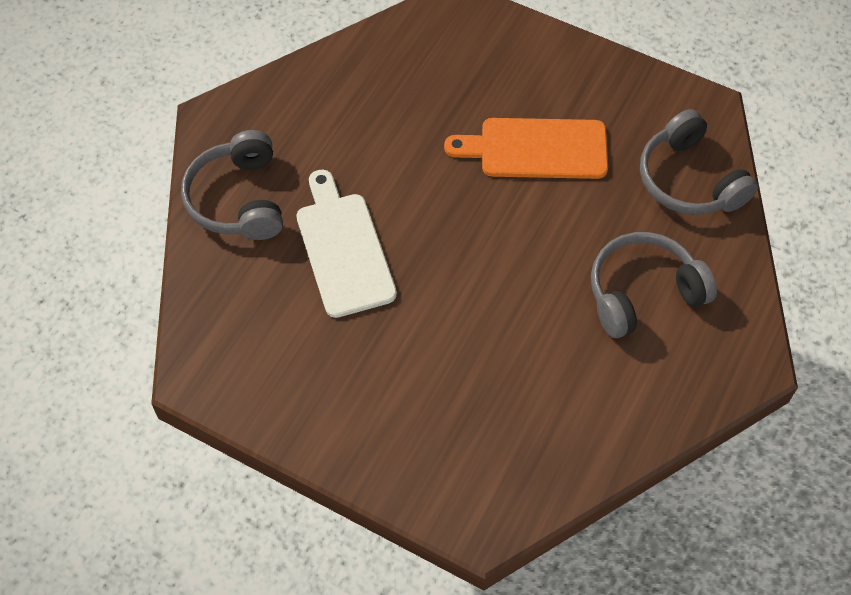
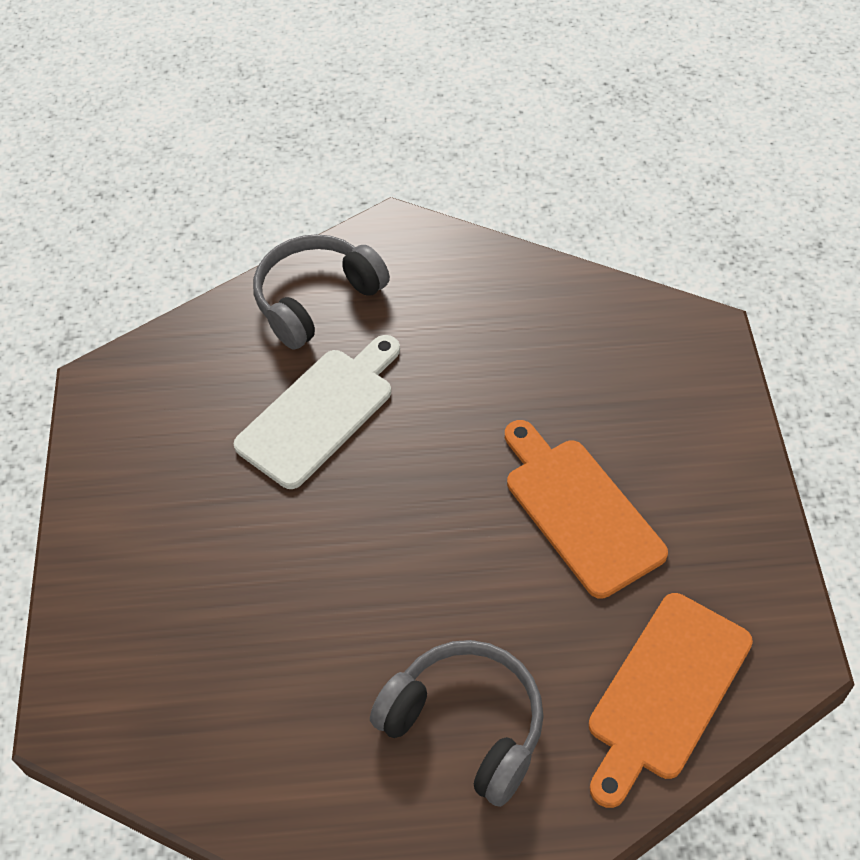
camera: 60 degrees right, 5 degrees down
grey headphones [640,109,758,215] -> orange cutting board [589,593,753,808]

